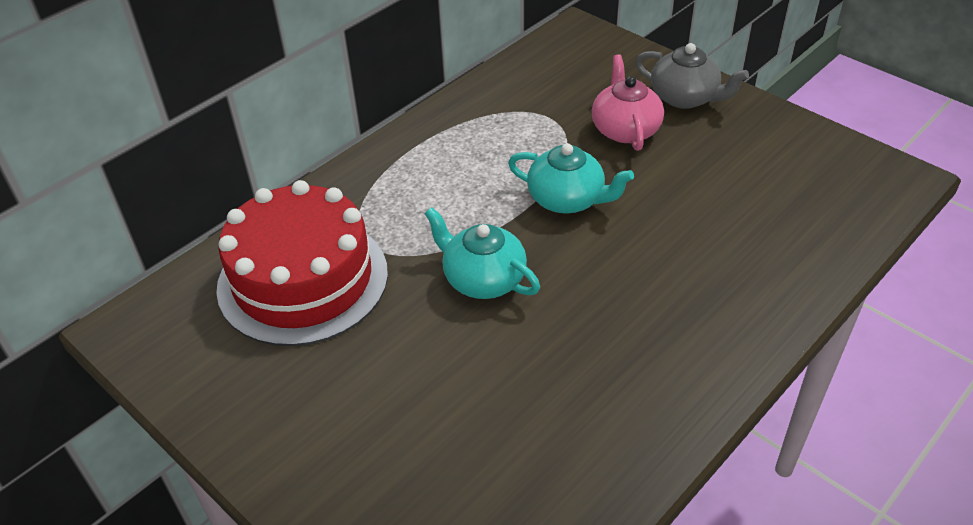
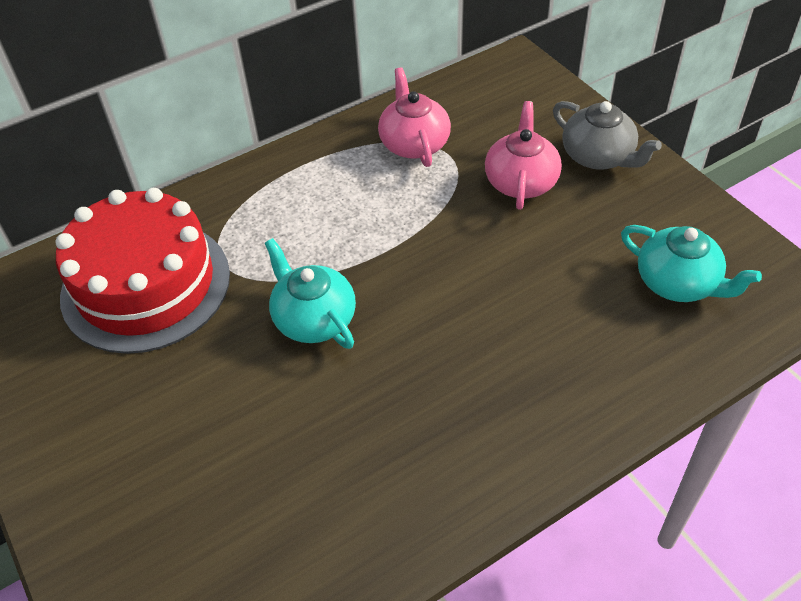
camera: 15 degrees right, 5 degrees up
turquoise teapot [508,143,634,213] -> turquoise teapot moved to [621,225,762,302]
none -> pink teapot [378,67,451,167]

